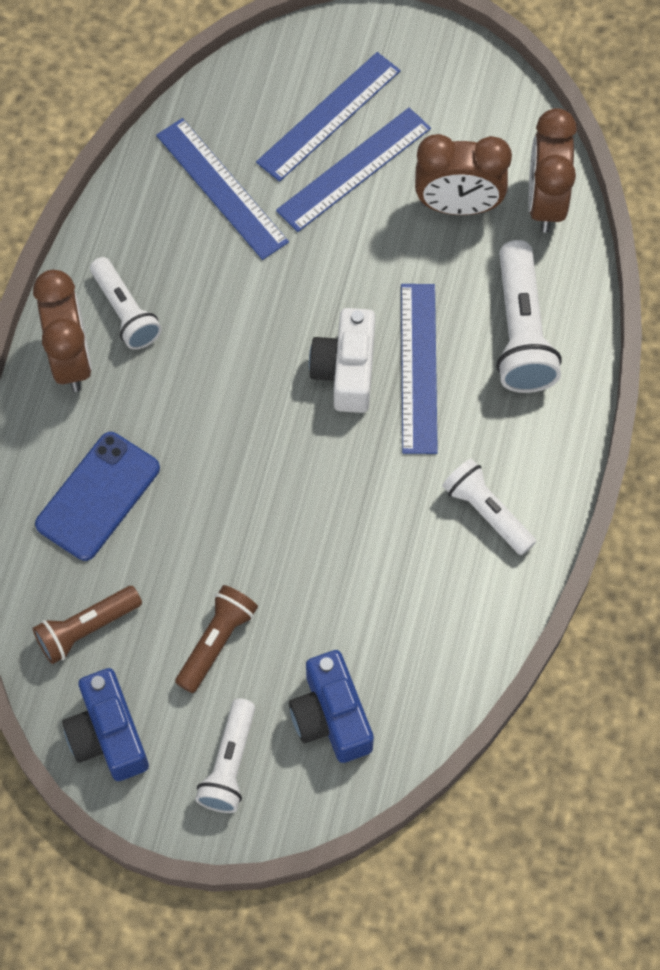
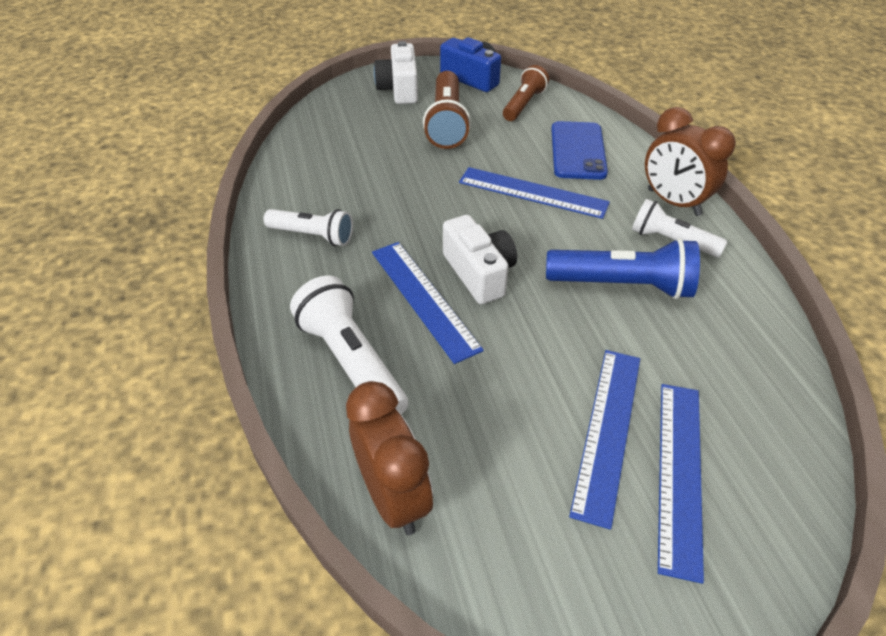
camera: 150 degrees right, 20 degrees down
blue ruler [156,118,289,260] -> blue ruler moved to [459,167,610,219]
brown flashlight [175,585,258,693] -> brown flashlight [423,71,471,149], size x1.52
white flashlight [195,698,255,813] -> white camera [374,41,418,104]
blue camera [289,650,374,763] -> none
brown clock [415,134,512,215] -> none
none -> blue flashlight [546,238,700,299]

